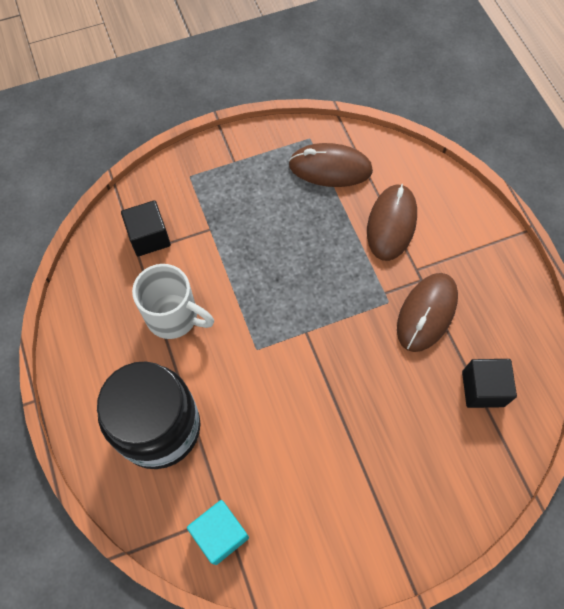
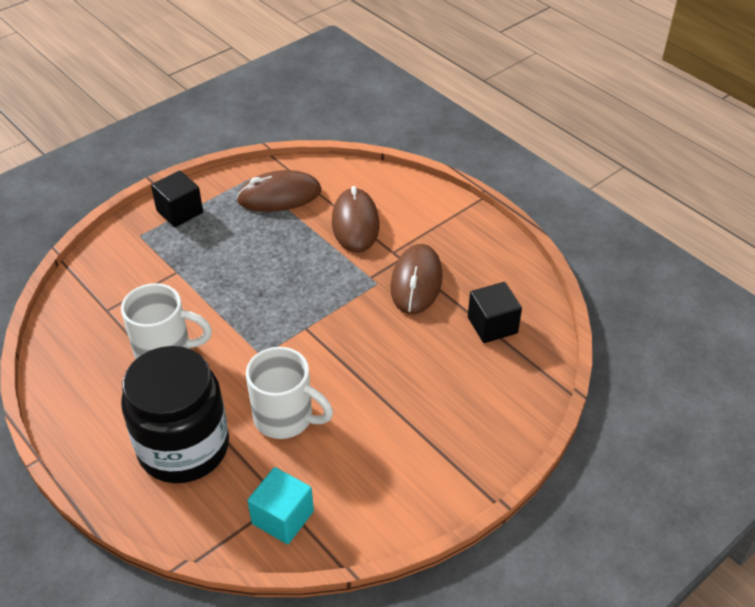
camera: 20 degrees left, 20 degrees down
black cube [121,200,171,257] -> black cube moved to [151,171,203,227]
none -> white mug [246,347,333,439]

